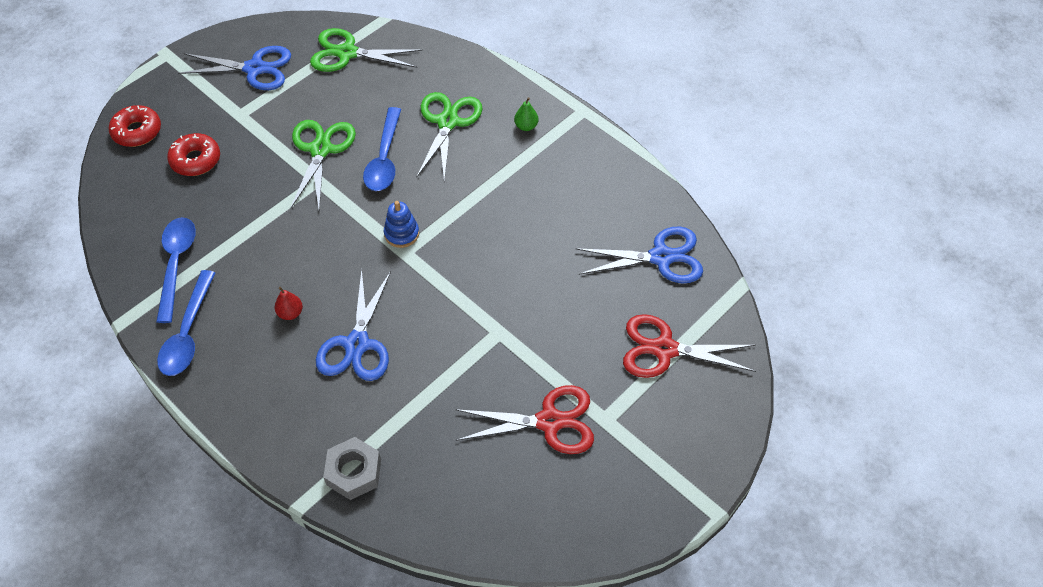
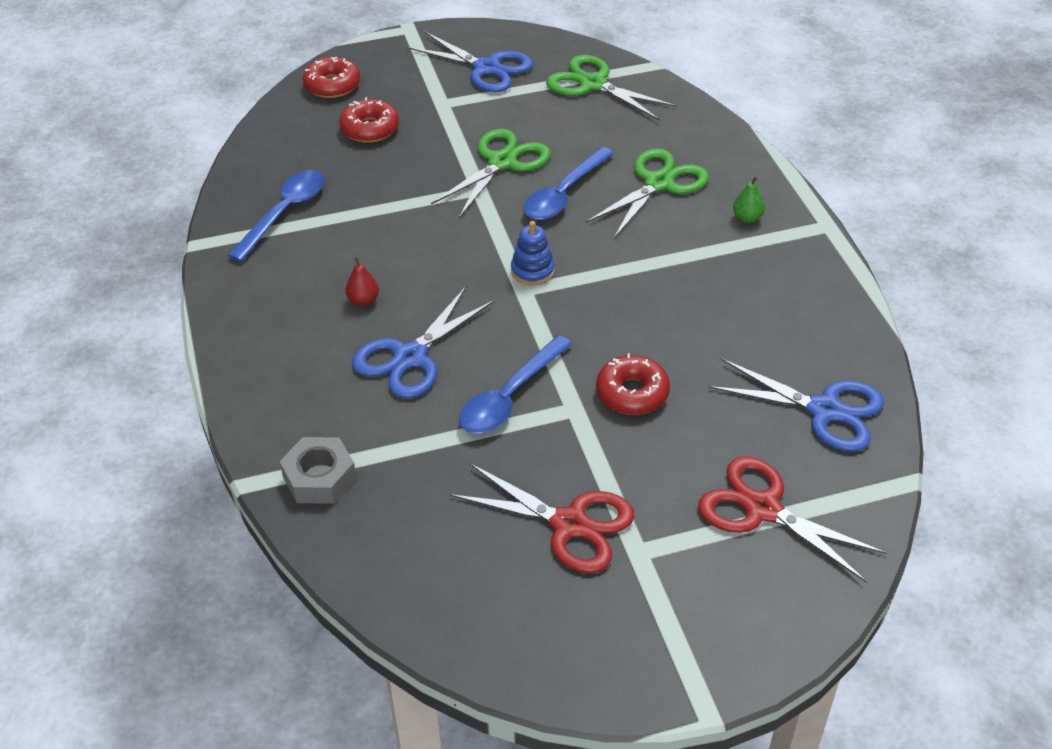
camera: 30 degrees right, 10 degrees down
blue spoon [157,270,215,376] -> blue spoon moved to [459,335,572,433]
none -> red donut [596,353,670,415]

